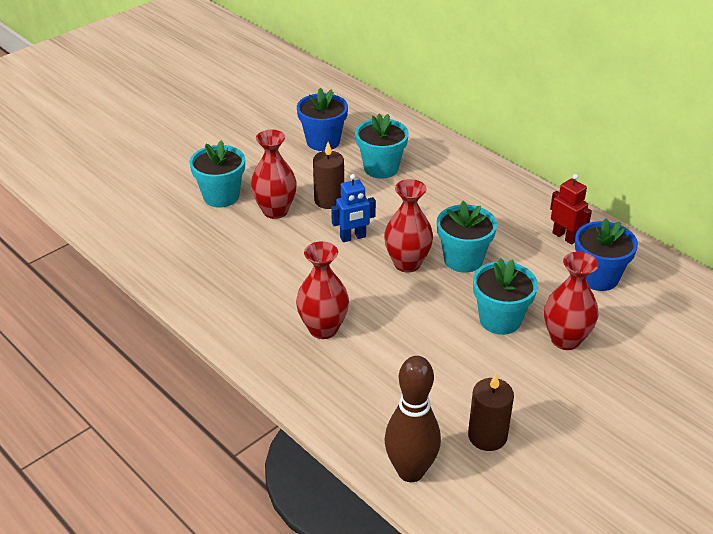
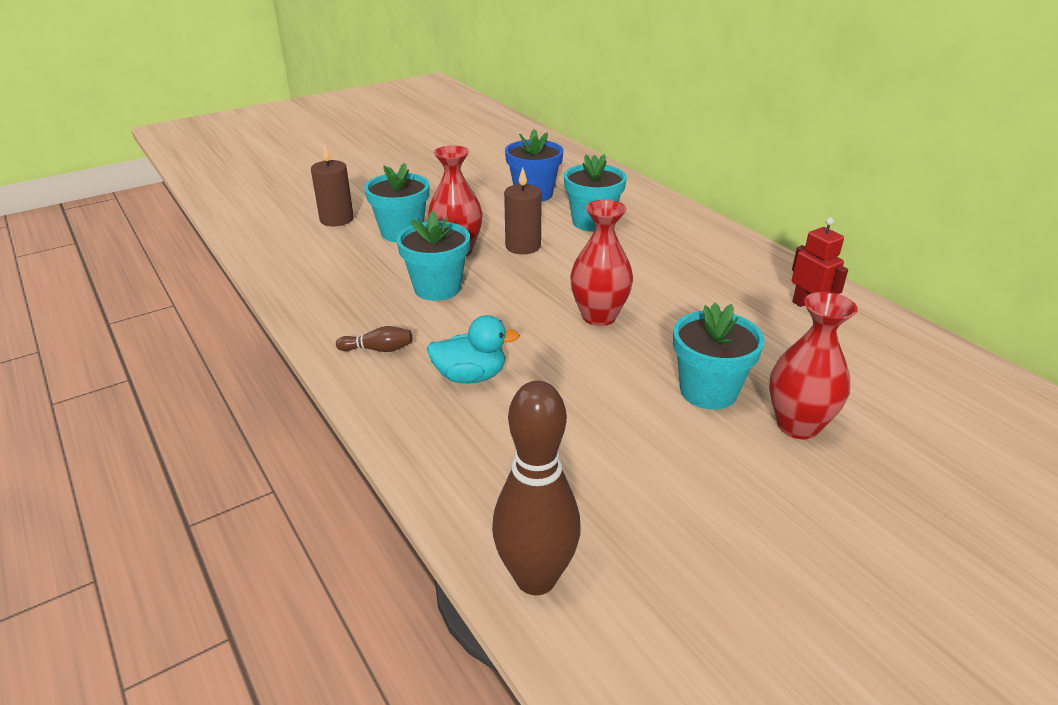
camera: 10 degrees right, 5 degrees down
red vase [296,241,349,339] -> turquoise duck [427,315,520,383]
blue robot [331,174,376,242] -> none
turquoise flower pot [437,201,497,273] -> turquoise flower pot moved to [397,211,470,301]
brown candle [468,374,514,451] -> brown candle moved to [311,144,354,226]
blue flower pot [575,219,638,291] -> none
none -> brown bowling pin [336,326,412,352]

